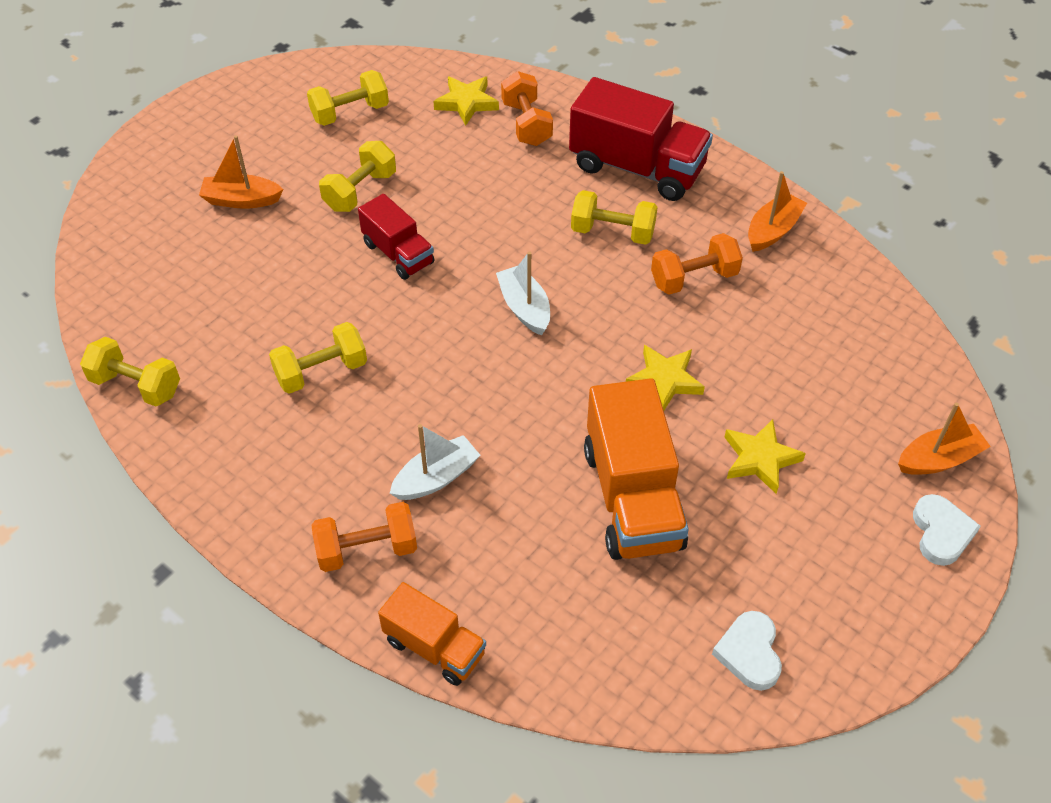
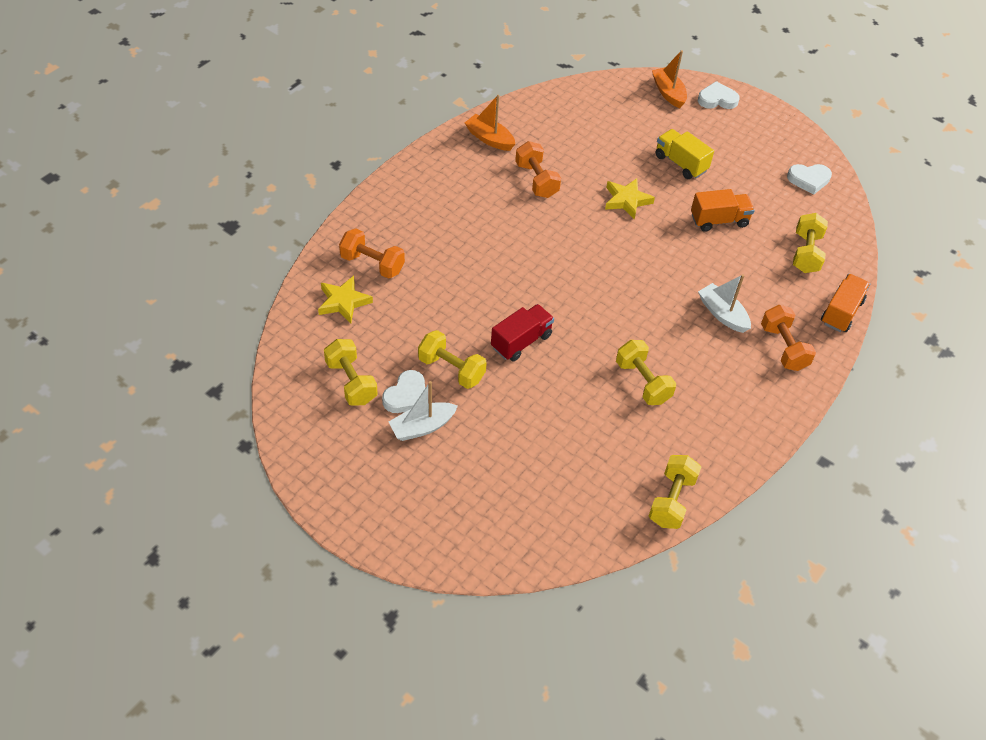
camera: 95 degrees left, 0 degrees up
orange boat [199,135,283,209] -> none
white boat [496,251,550,335] -> white boat moved to [389,381,458,441]
orange dumbbell [501,71,553,146] -> orange dumbbell turned 45 degrees clockwise [339,228,405,279]
red truck [569,77,713,201] -> none
yellow dumbbell [571,190,658,245] -> yellow dumbbell moved to [793,213,828,273]
orange truck [584,378,689,560] -> orange truck [691,189,755,232], size x0.58
yellow star [725,419,806,494] -> yellow truck [656,129,714,179]
none -> white heart [382,370,425,413]

